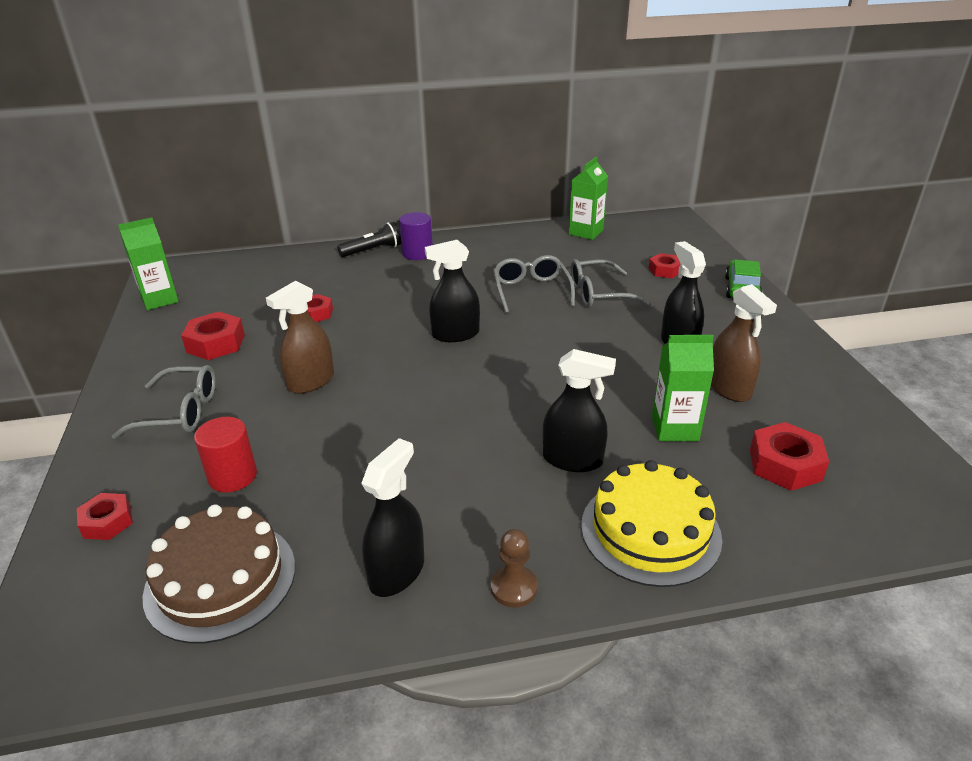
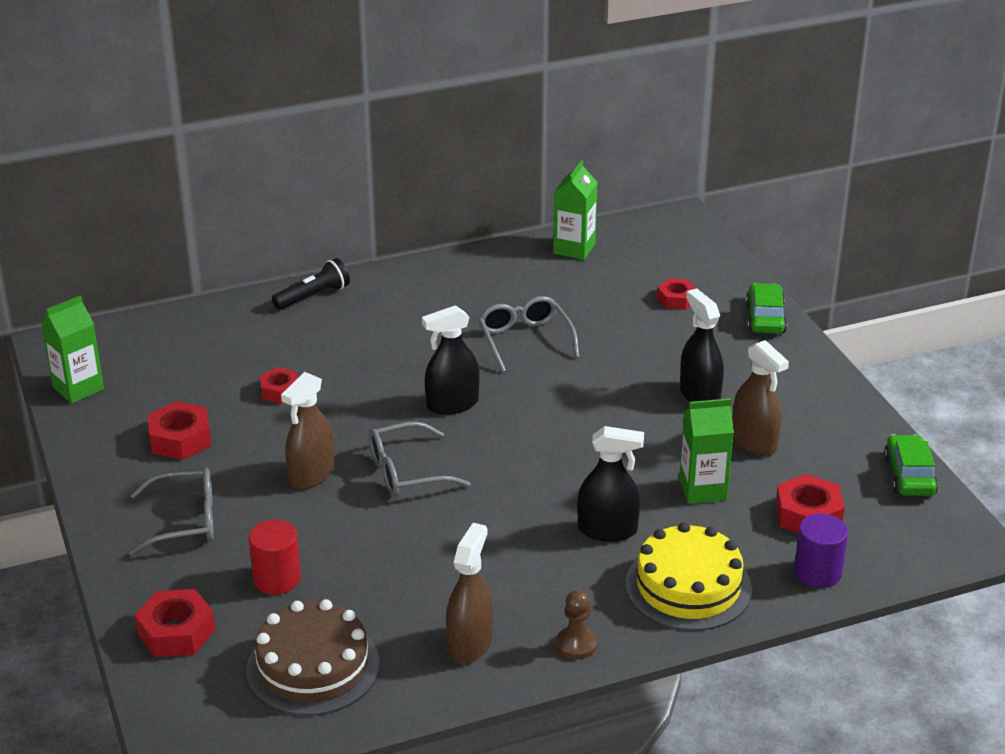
camera: 10 degrees left, 0 degrees up
red nut [77,493,133,540] -> red nut [135,589,215,657], size x1.53
black spray bottle [361,438,424,597] -> brown spray bottle [446,523,493,663]
purple cylinder [399,212,433,260] -> purple cylinder moved to [794,513,848,588]
grey glasses [570,259,649,307] -> grey glasses moved to [369,421,471,496]
none -> green car [884,434,938,496]

